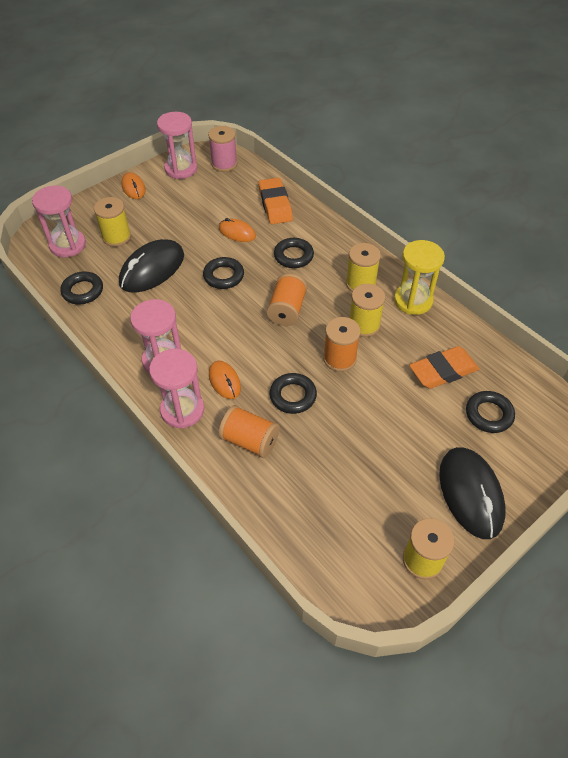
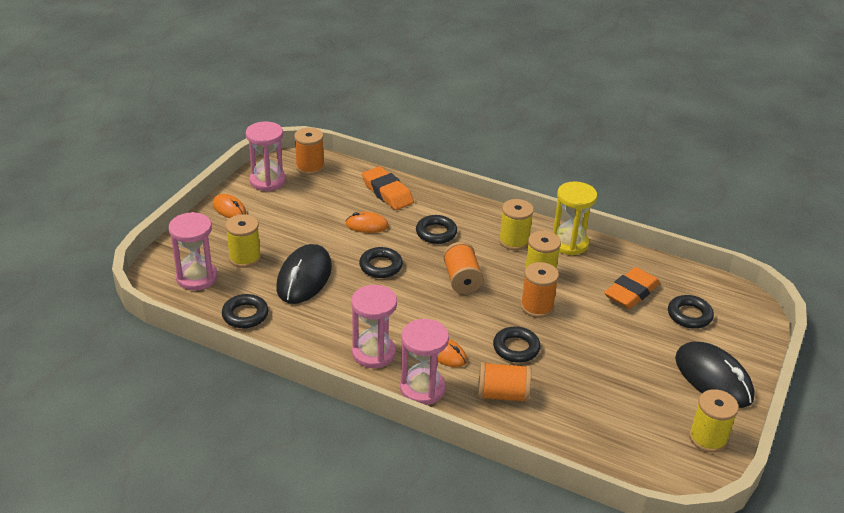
camera: 25 degrees left, 15 degrees down
pink spool [208,126,237,172] -> orange spool [294,128,324,175]

